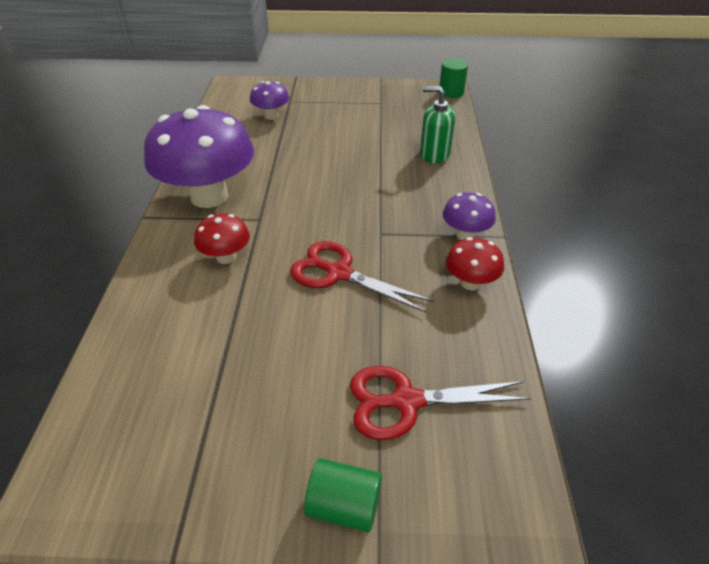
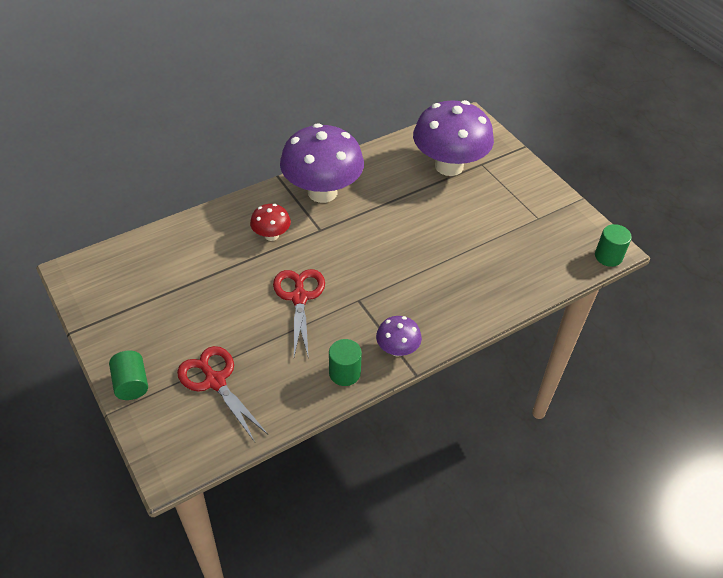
camera: 55 degrees right, 5 degrees up
purple mushroom [250,81,290,120] -> purple mushroom [413,100,494,176], size x2.15
green soap dispenser [420,86,456,163] -> none
red mushroom [446,237,504,290] -> green cylinder [329,339,362,386]

